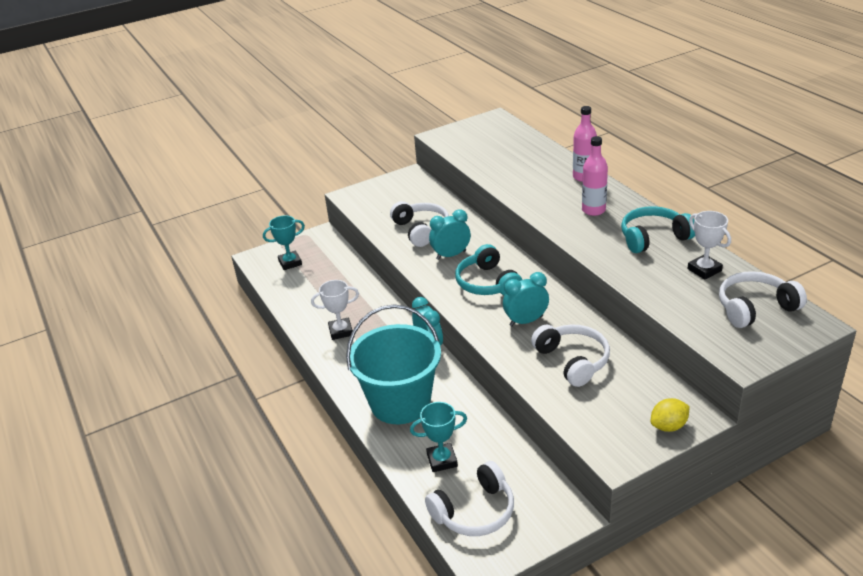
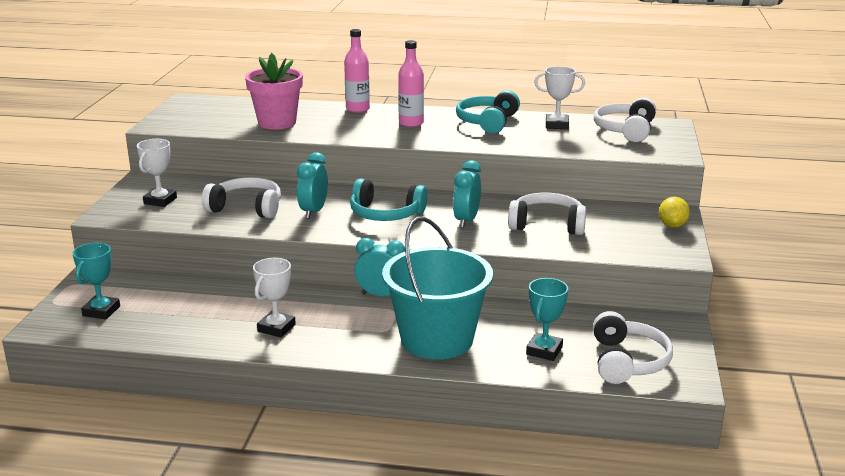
camera: 55 degrees left, 10 degrees down
none -> white trophy [137,139,177,207]
none -> pink flower pot [245,53,303,130]

